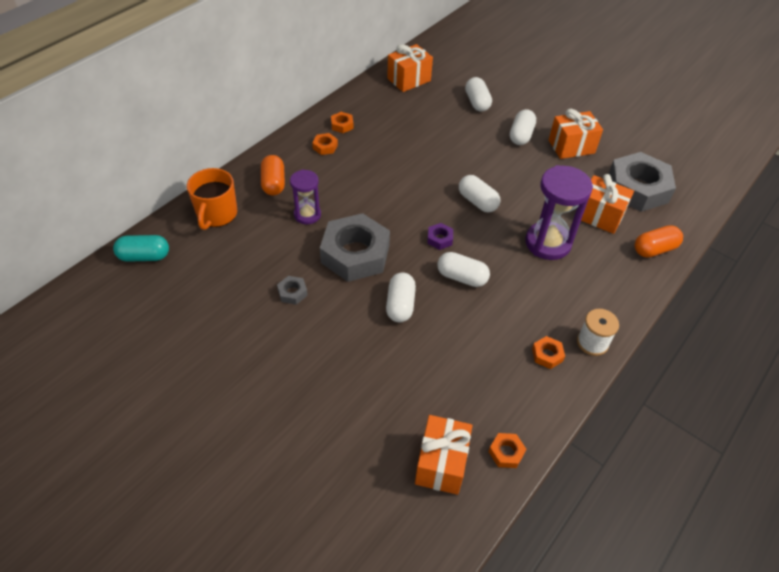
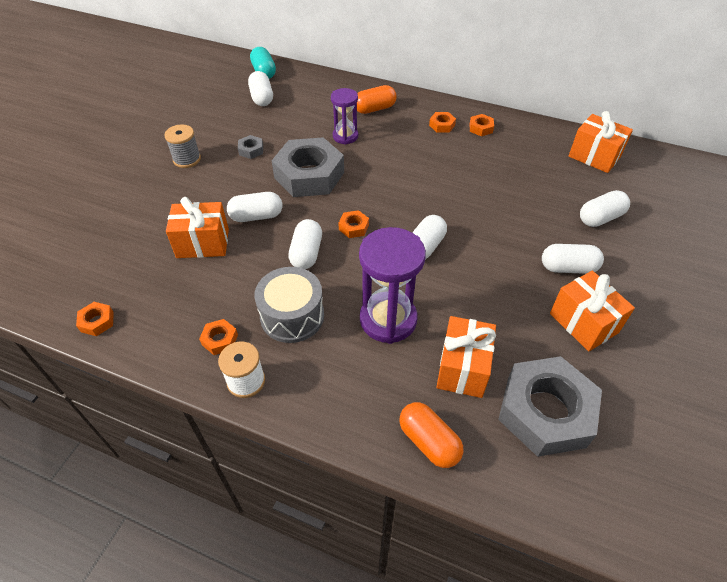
camera: 75 degrees right, 0 degrees up
orange mug [187,168,237,230] -> none
orange gift [415,415,472,495] -> orange gift moved to [166,197,229,258]
purple nut [427,223,453,250] -> orange nut [338,210,369,238]
none -> grey spool [164,124,201,168]
none -> white capsule [248,71,273,106]
none -> grey drum [254,267,324,343]

